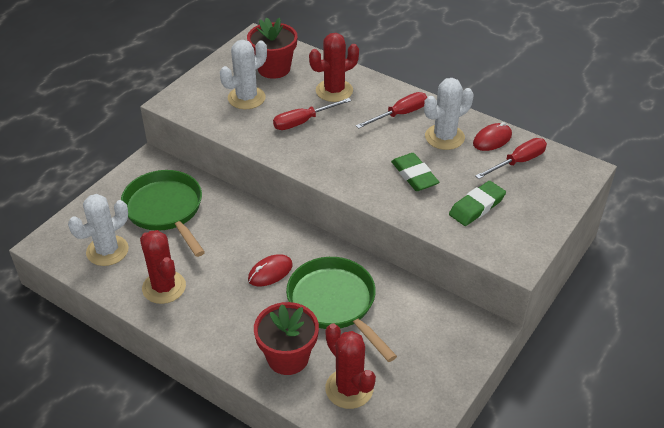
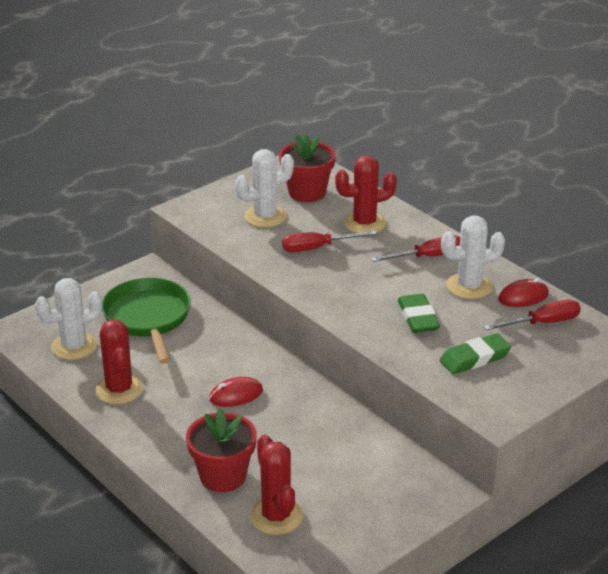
camera: 15 degrees right, 10 degrees down
green pan [286,257,397,362] -> none

